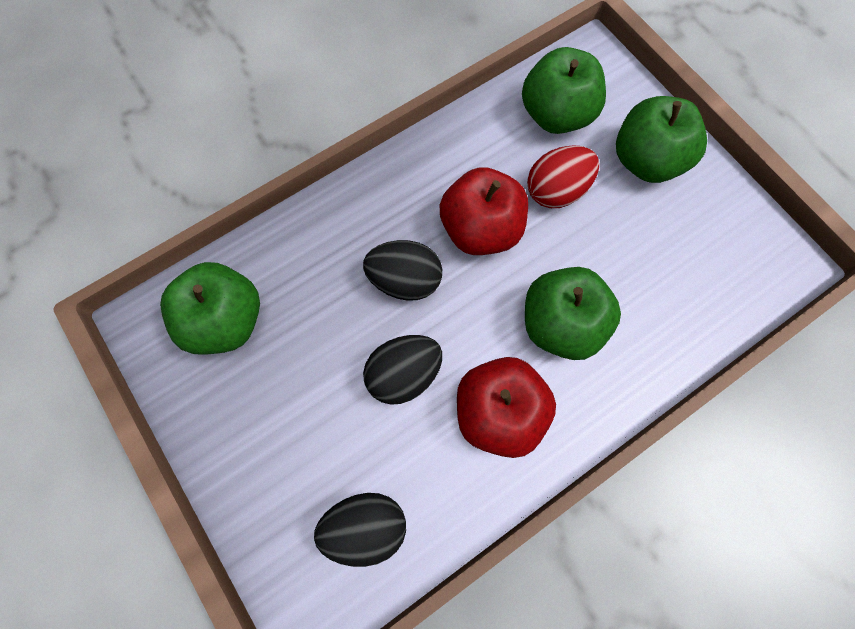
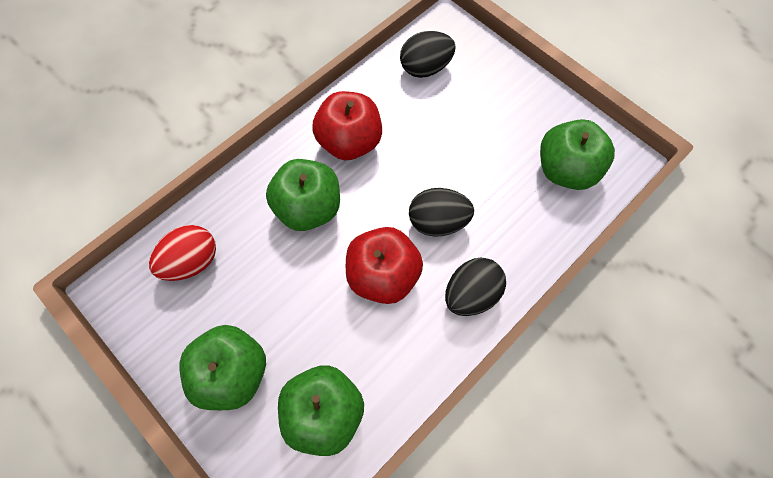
camera: 170 degrees right, 5 degrees down
black egg [363,335,442,405] -> black egg moved to [445,258,506,316]
red egg [527,145,599,208] -> red egg moved to [149,225,216,281]

